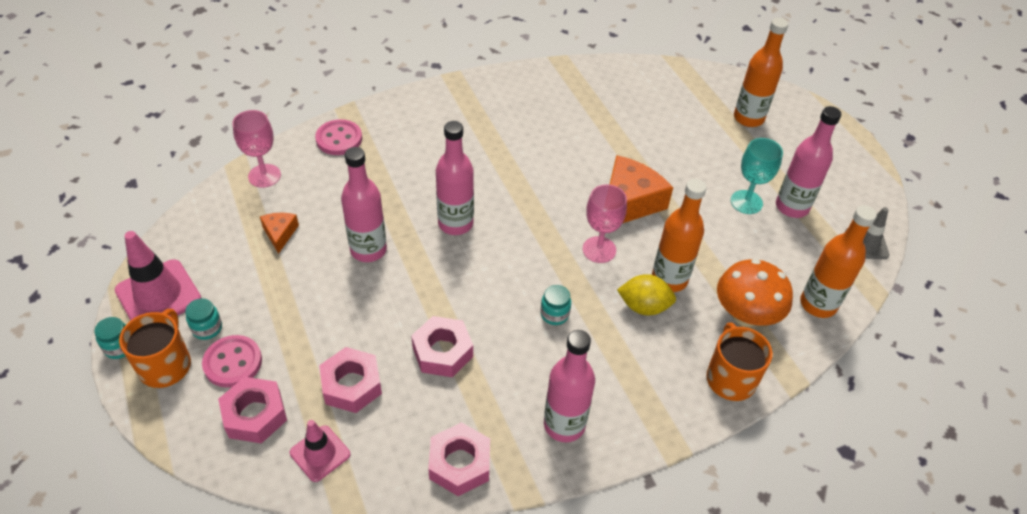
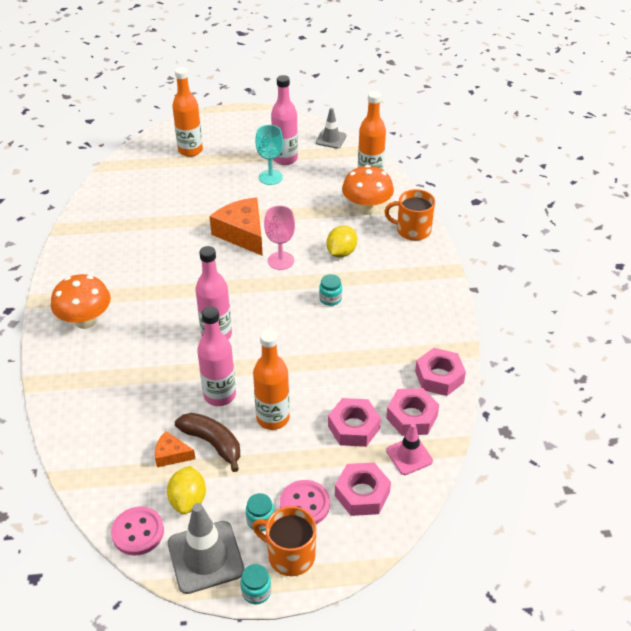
camera: 70 degrees left, 5 degrees down
pink traffic cone [115,231,201,321] -> grey traffic cone [168,503,244,594]
pink goblet [232,110,281,188] -> none
pink button [315,119,362,155] -> pink button moved to [111,506,164,556]
pink nut [411,316,473,377] -> pink nut moved to [386,388,439,436]
pink bottle [544,330,595,442] -> none
orange bottle [652,179,707,292] -> orange bottle moved to [253,329,290,430]
none -> orange mushroom [51,274,111,329]
none -> yellow lemon [167,466,206,514]
none -> brown banana [175,413,240,472]

